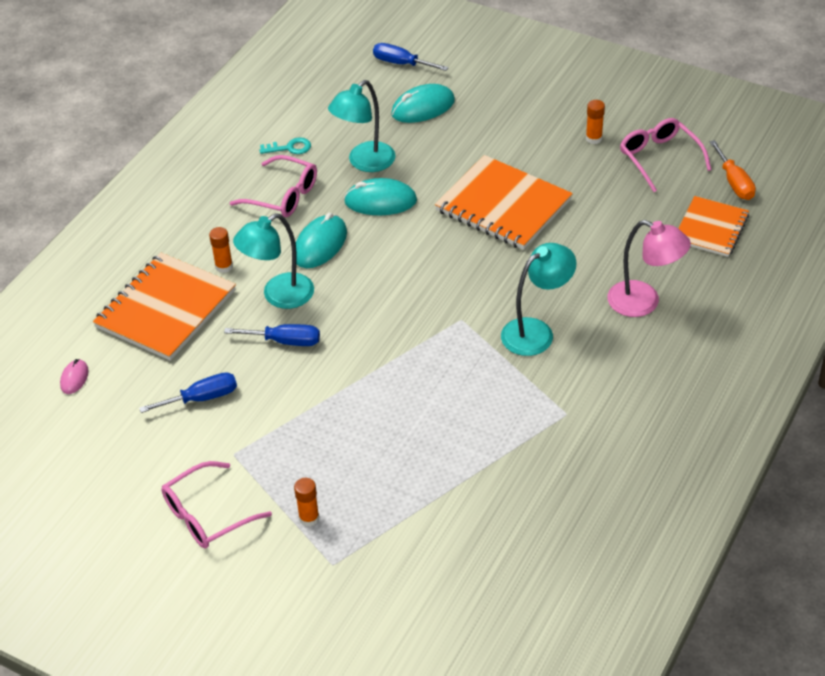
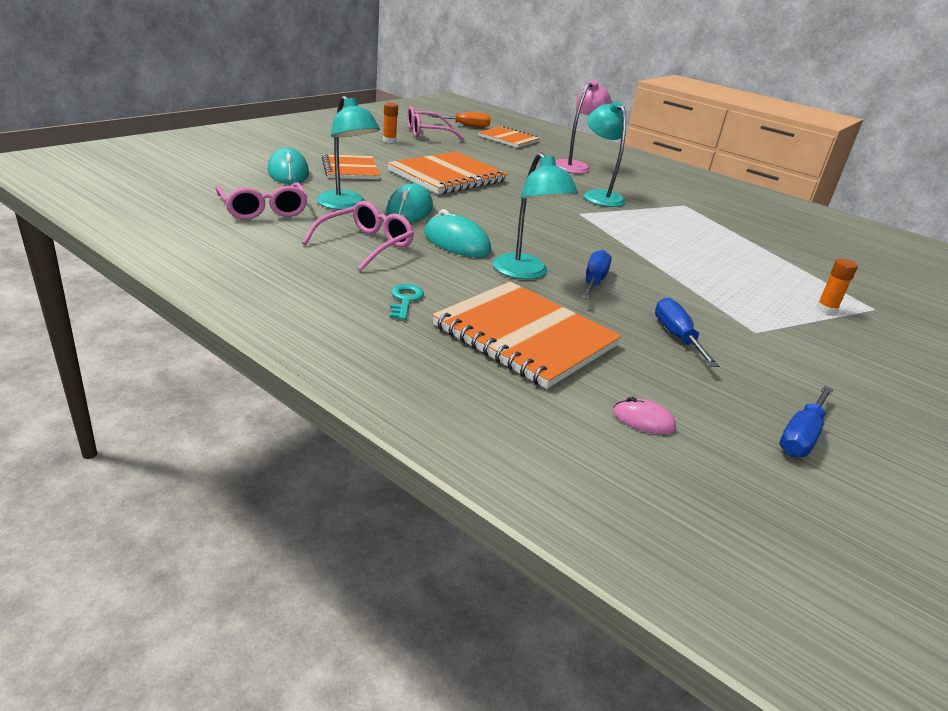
camera: 85 degrees left, 15 degrees down
pink glasses [161,461,272,549] -> pink glasses moved to [215,182,308,220]
orange glue stick [209,227,233,273] -> none
turquoise key [260,137,311,154] -> turquoise key moved to [390,284,424,320]
blue screwdriver [373,43,449,71] -> blue screwdriver moved to [780,386,833,457]
none -> orange notebook [322,154,380,179]

